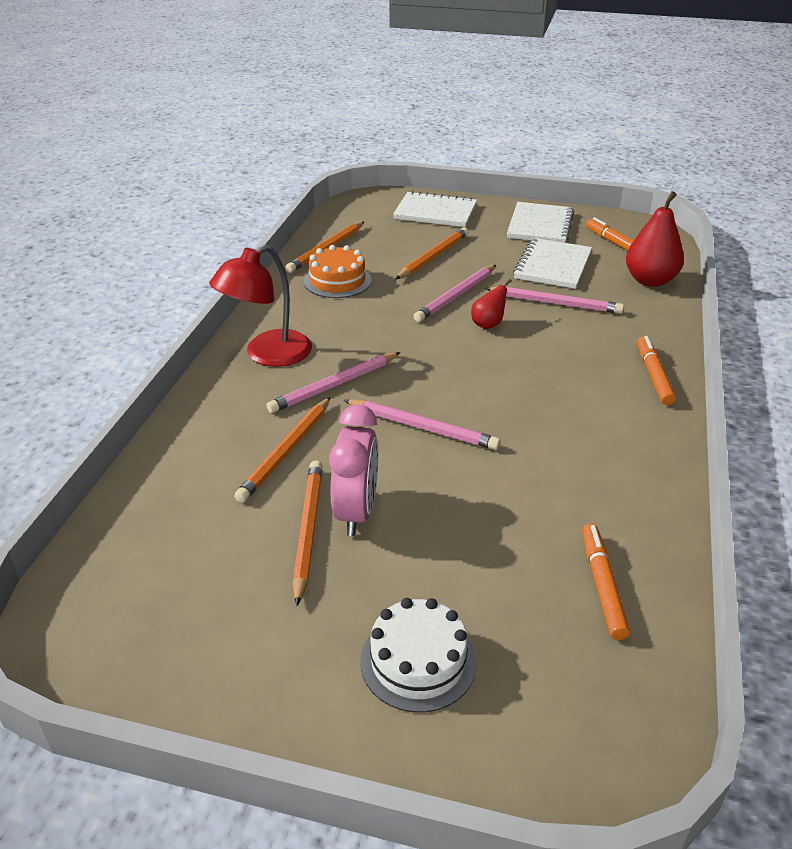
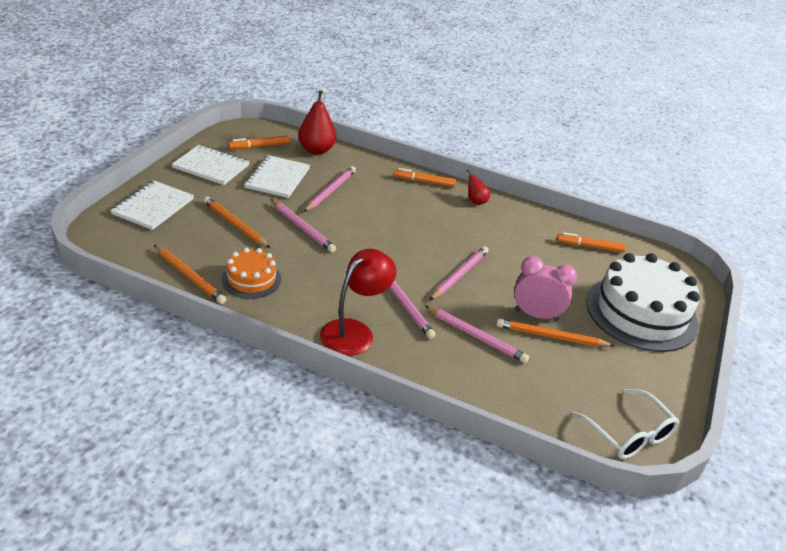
camera: 85 degrees left, 0 degrees up
red lamp [209,245,312,367] -> red lamp turned 105 degrees counterclockwise [320,249,396,356]
orange pencil [234,397,331,503] -> pink pencil [425,306,529,363]
white cake [360,598,477,713] -> white cake [586,253,700,352], size x1.94
red pear [471,279,512,329] -> red pear moved to [467,170,490,205]
white notebook [513,238,592,289] -> white notebook turned 75 degrees clockwise [244,155,310,198]
none -> white glasses [571,389,679,459]

